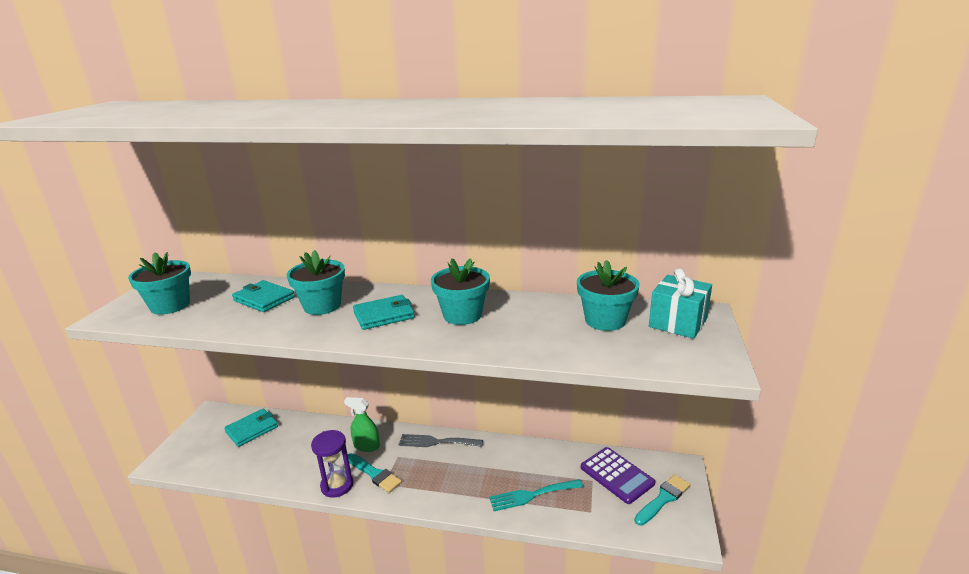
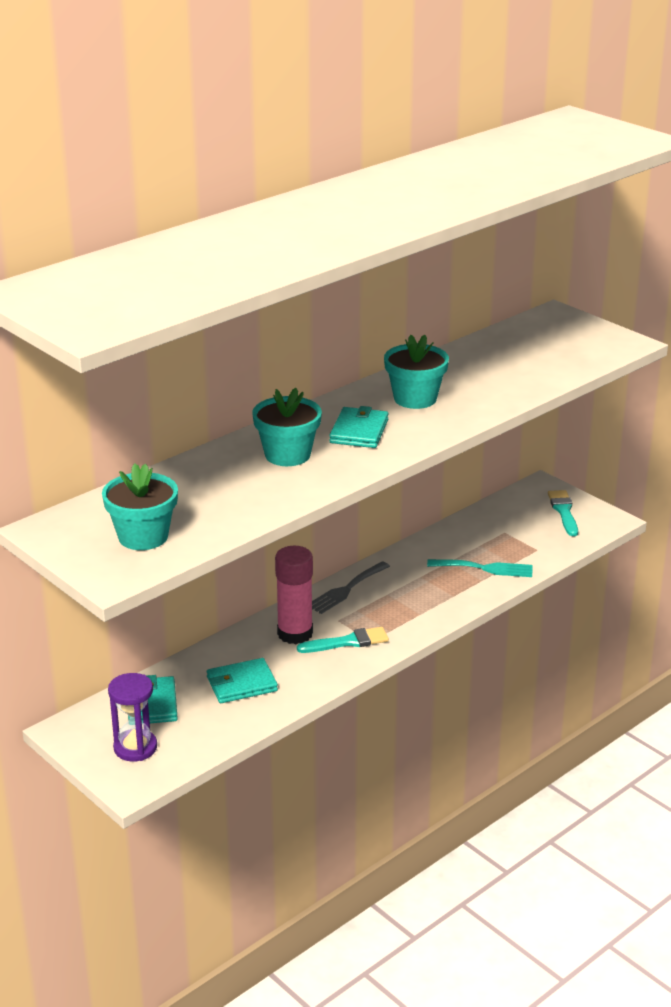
camera: 55 degrees left, 5 degrees up
turquoise wallet [232,280,295,312] -> turquoise wallet moved to [207,658,278,703]
purple hourglass [311,430,353,498] -> purple hourglass moved to [108,673,157,762]
green spray bottle [344,397,380,452] -> pink glue stick [275,546,313,644]
turquoise fork [489,479,583,511] -> turquoise fork turned 105 degrees counterclockwise [427,559,533,577]
turquoise flower pot [577,260,640,331] -> none
purple calculator [581,447,655,504] -> none
turquoise gift [649,268,712,339] -> none

